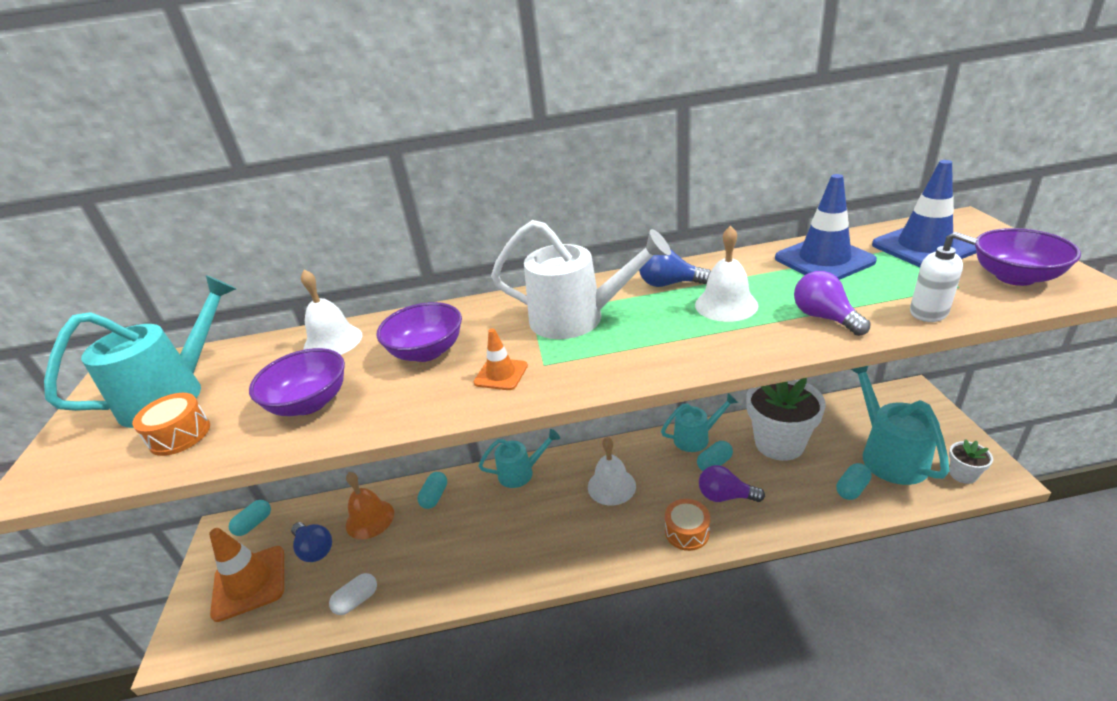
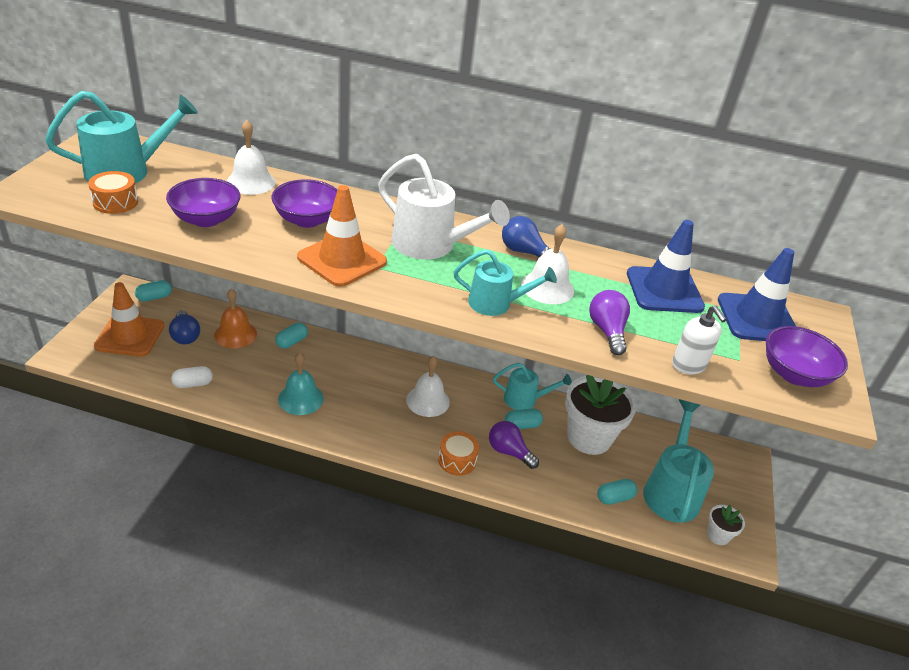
camera: 15 degrees right, 5 degrees up
orange traffic cone [474,328,528,390] -> orange traffic cone [297,185,387,287], size x1.91
turquoise watering can [479,429,560,488] -> turquoise watering can moved to [454,249,557,316]
none -> turquoise bell [278,352,324,415]

